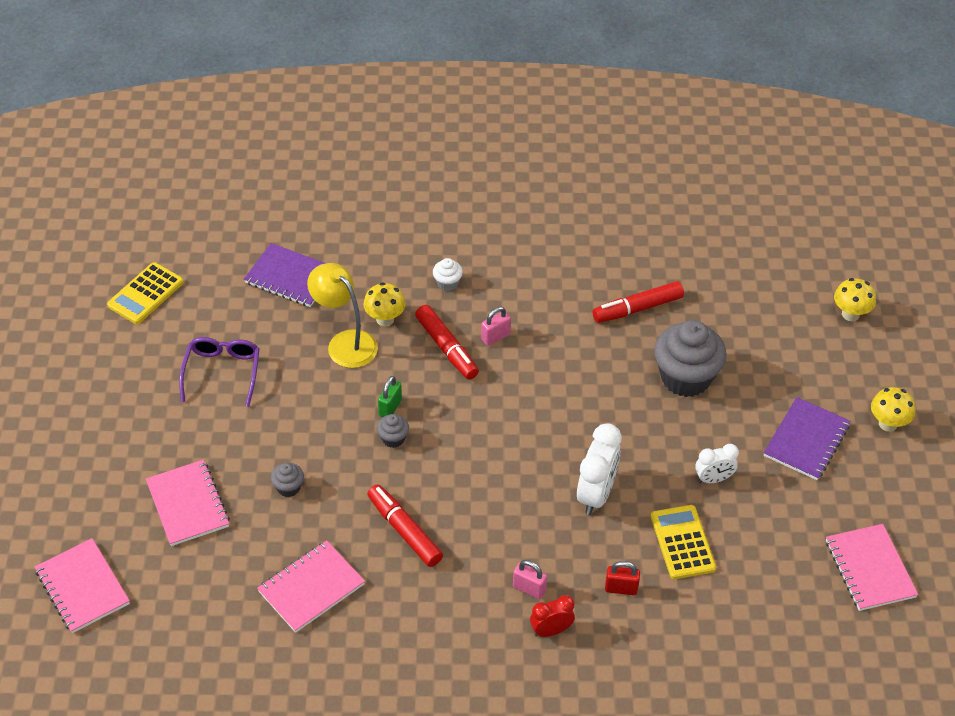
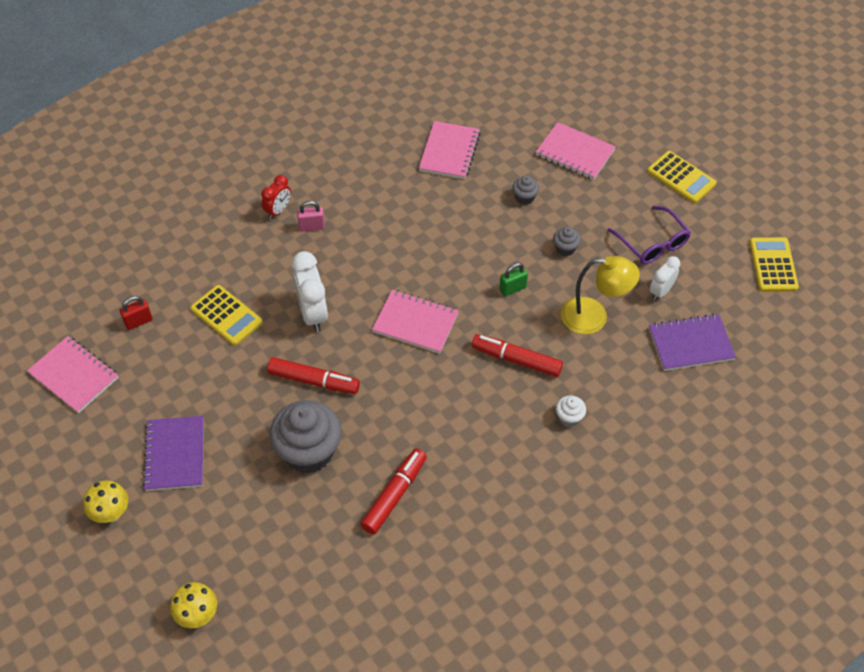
camera: 145 degrees right, 5 degrees up
pink notebook [35,538,130,633] -> pink notebook moved to [372,290,459,354]
yellow mushroom [363,282,406,326] -> none
red marker [367,484,443,567] -> red marker moved to [267,357,360,394]
grey cupcake [377,414,409,448] -> grey cupcake moved to [553,227,581,256]
green padlock [378,376,402,417] -> green padlock turned 75 degrees clockwise [499,263,528,296]
pink padlock [481,307,511,346] -> none
red padlock [605,561,640,595] -> red padlock moved to [120,296,152,330]
white clock [695,444,739,483] -> white clock moved to [650,256,680,300]
none -> yellow calculator [647,151,717,203]

